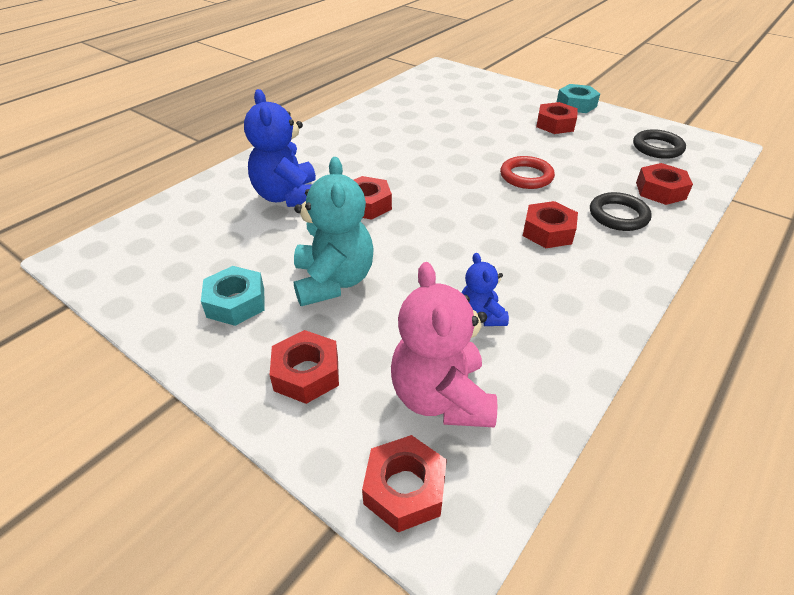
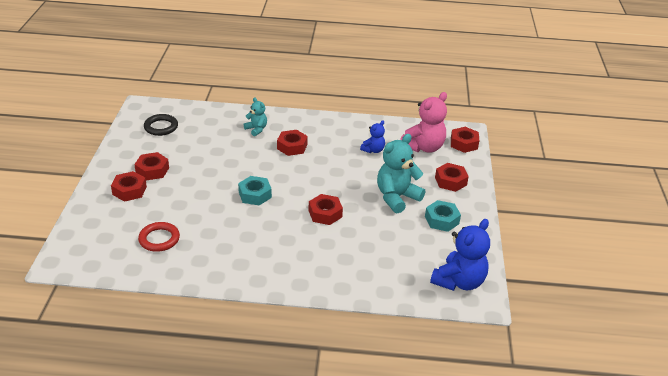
camera: 125 degrees left, 5 degrees down
blue teddy bear [244,89,316,207] -> blue teddy bear moved to [430,219,490,291]
red ring [500,156,555,189] -> red ring moved to [138,222,180,252]
turquoise nut [557,84,600,113] -> turquoise nut moved to [238,176,272,206]
black ring [590,192,652,231] -> turquoise teddy bear [243,98,267,136]
red nut [636,163,693,205] -> red nut moved to [111,171,147,202]

